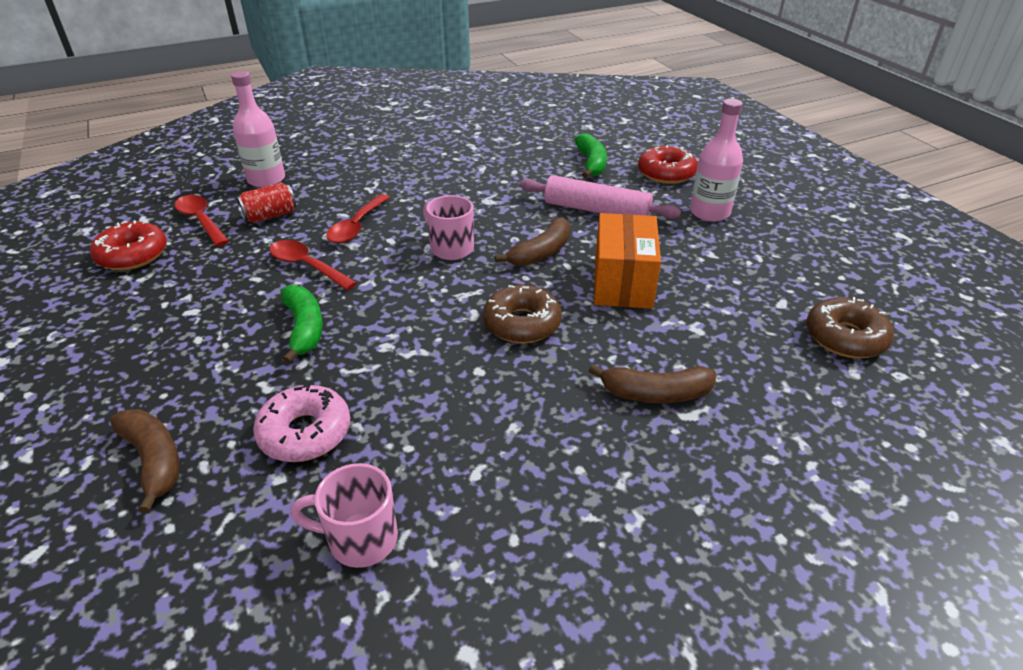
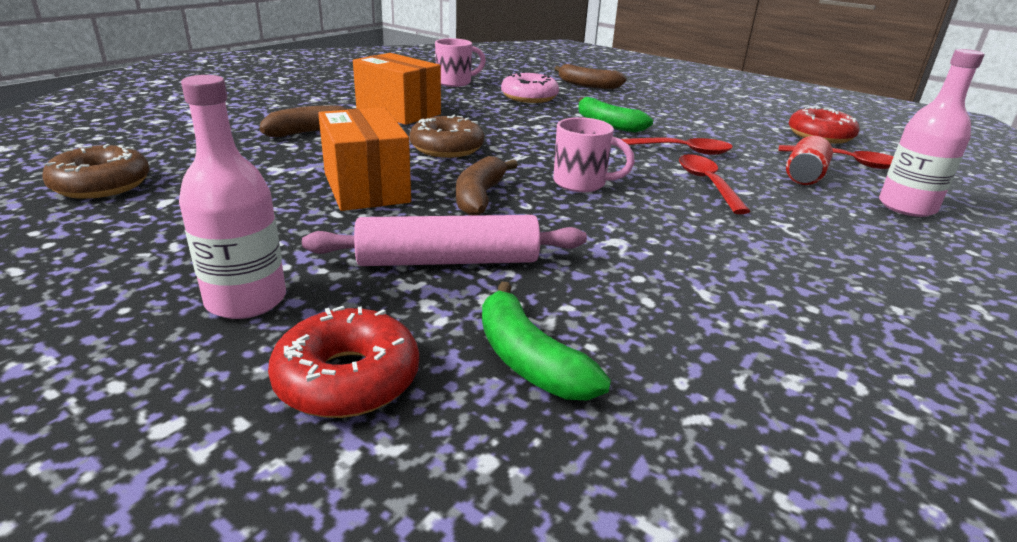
camera: 150 degrees right, 10 degrees down
none -> orange box [353,53,441,125]

